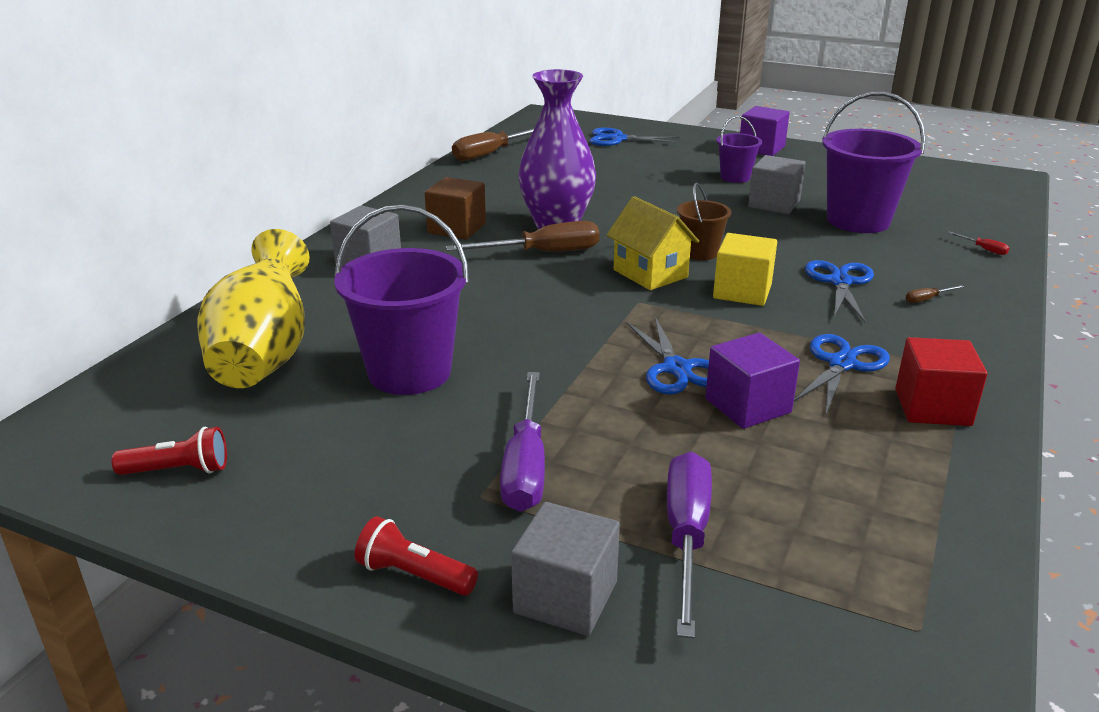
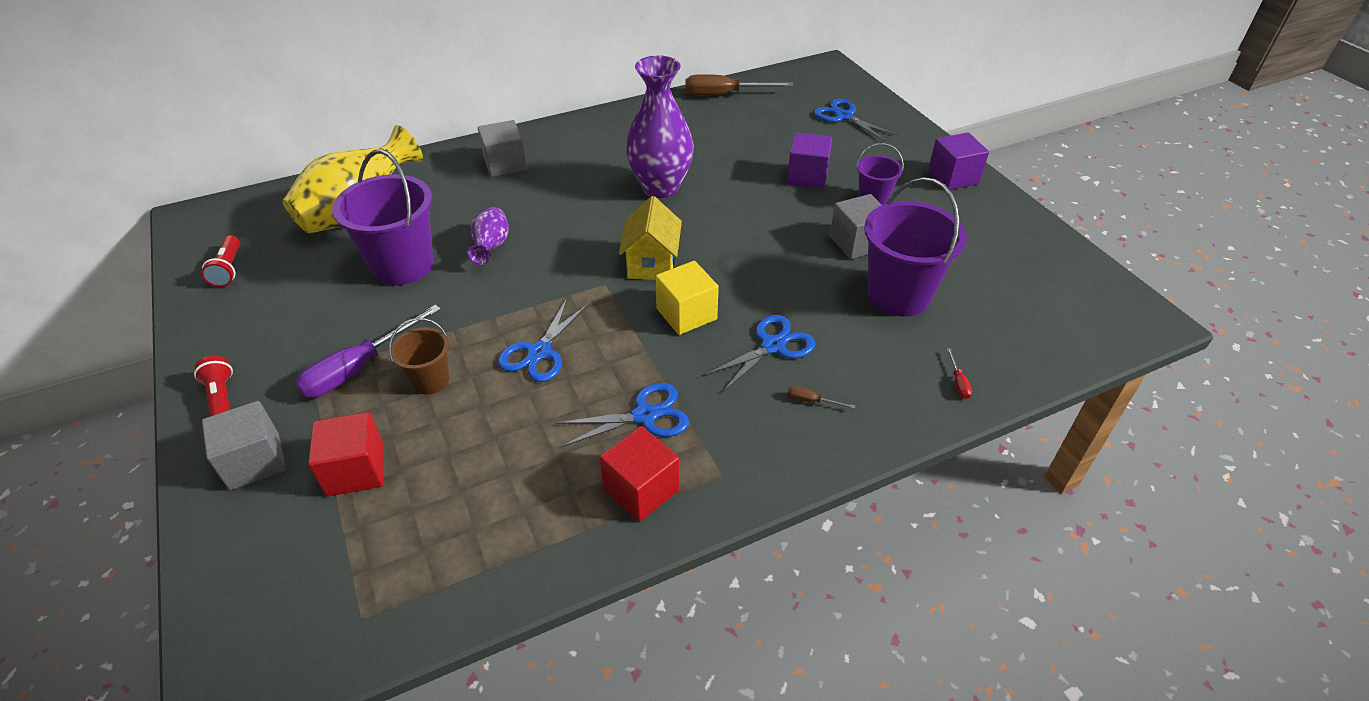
camera: 40 degrees right, 15 degrees up
red flashlight [112,427,227,475] -> red flashlight turned 45 degrees clockwise [201,235,240,287]
brown cube [425,177,486,240] -> none
brown screwdriver [446,221,600,252] -> none
purple screwdriver [667,452,712,638] -> red cube [308,412,384,497]
brown bucket [677,183,731,260] -> brown bucket moved to [389,318,449,395]
purple cube [705,333,800,429] -> purple cube moved to [787,133,832,189]
none -> purple vase [467,207,509,265]

